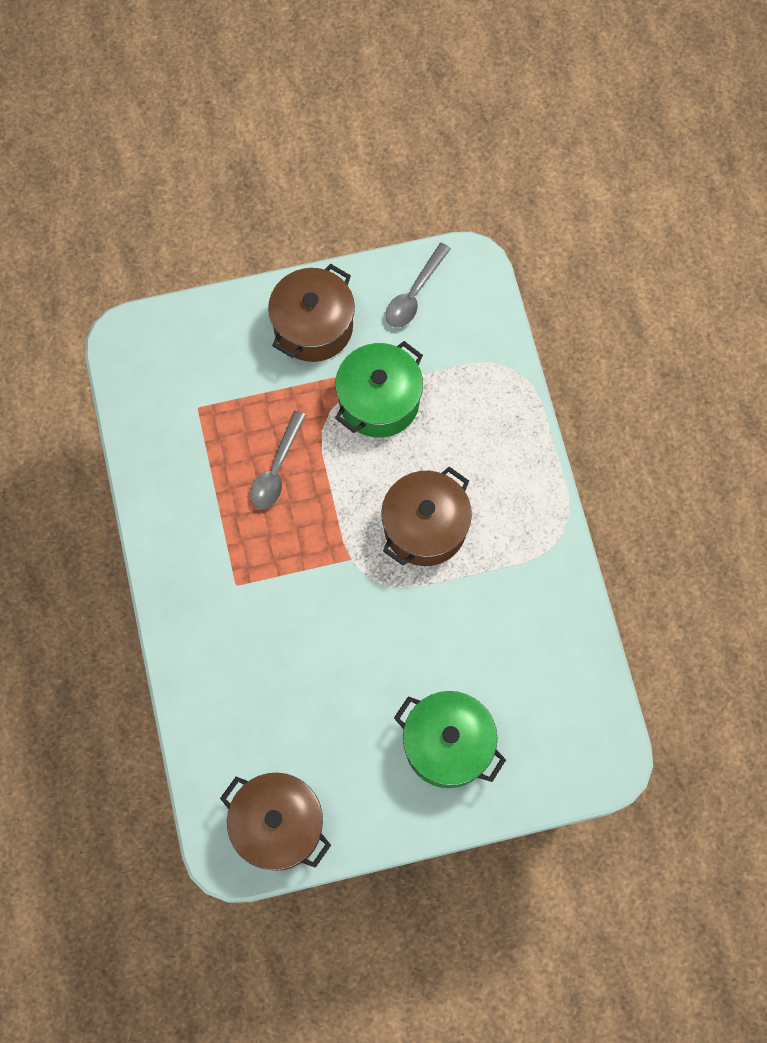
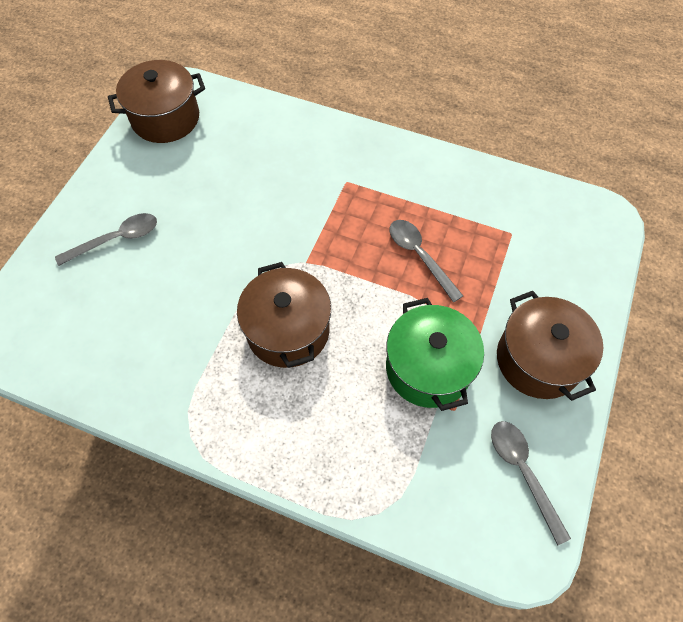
camera: 125 degrees right, 10 degrees down
green pot [394,691,506,788] -> grey spoon [55,213,157,266]

